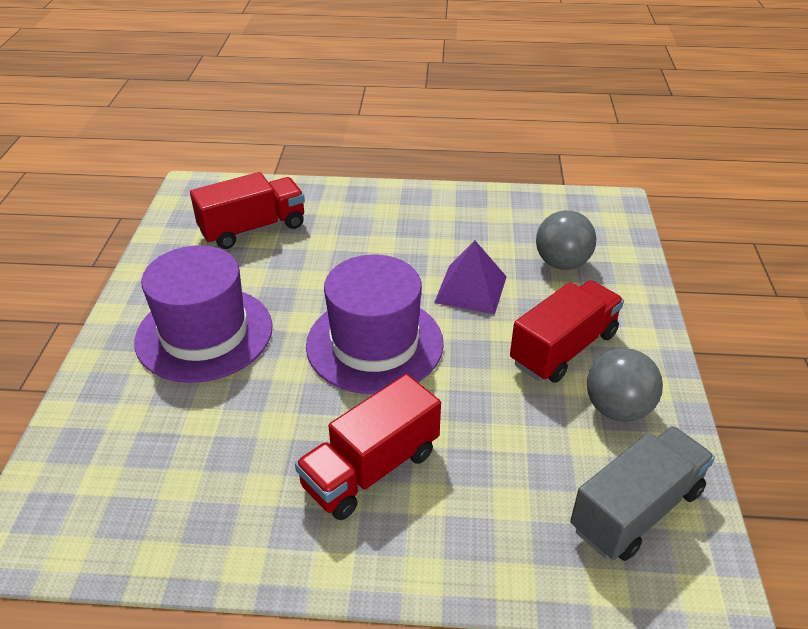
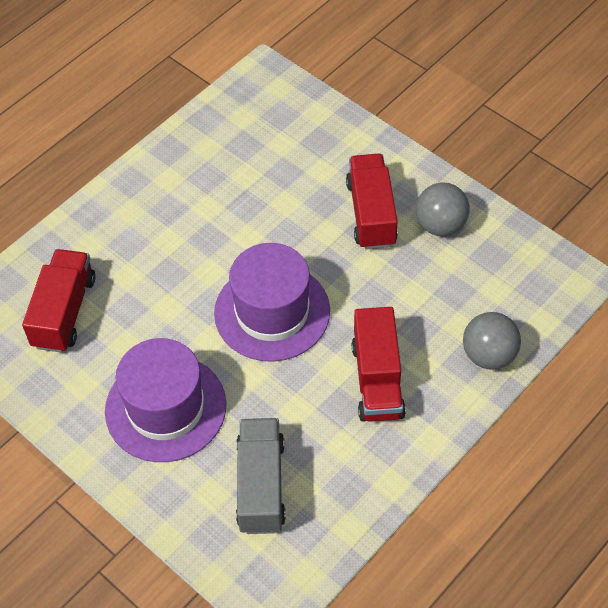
camera: 50 degrees left, 15 degrees up
purple pyramid [434,240,507,315] -> none
grey ball [536,210,596,270] -> grey ball moved to [463,312,521,370]
grey truck [570,426,715,561] -> grey truck moved to [236,418,286,534]

